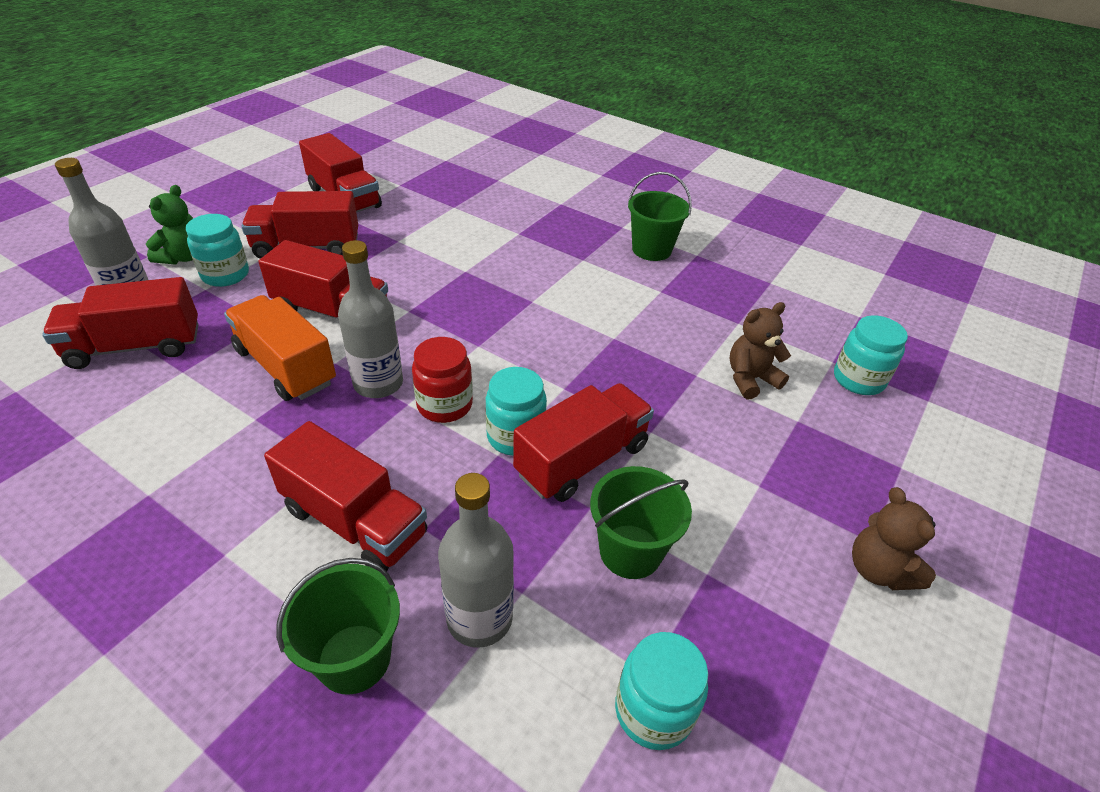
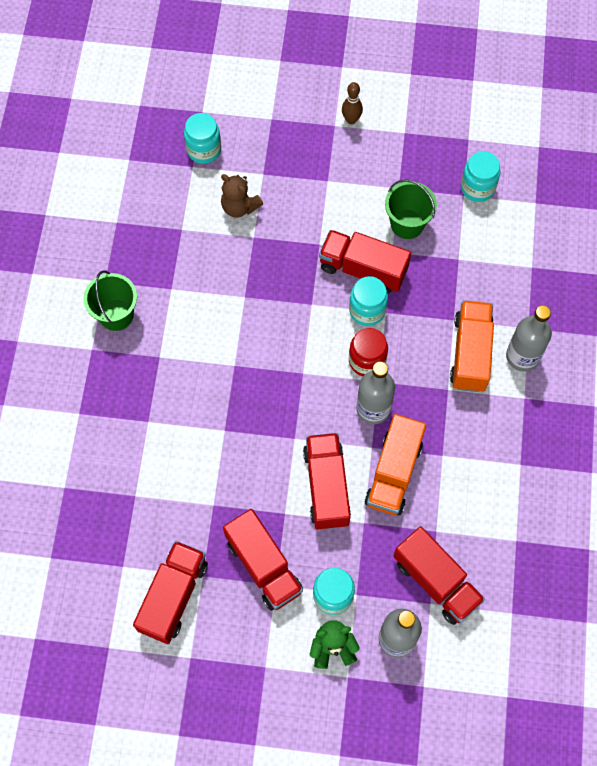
camera: 115 degrees left, 25 degrees up
red truck [264,421,427,572] -> orange truck [450,300,494,392]
green bucket [276,558,400,695] -> none
grey bottle [438,473,514,648] -> grey bottle moved to [506,305,552,372]
brown teddy bear [852,487,936,590] -> brown bowling pin [342,82,363,124]

